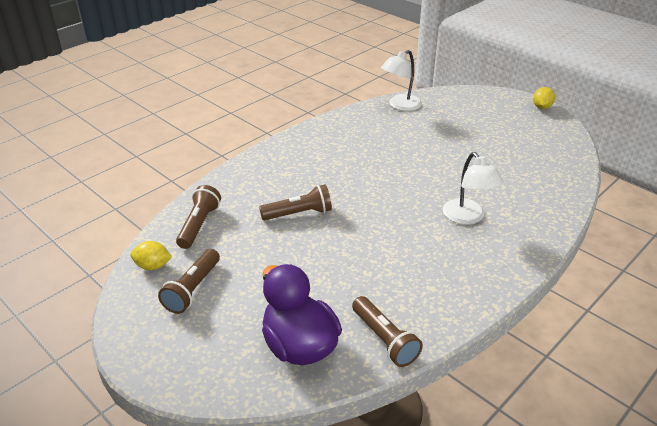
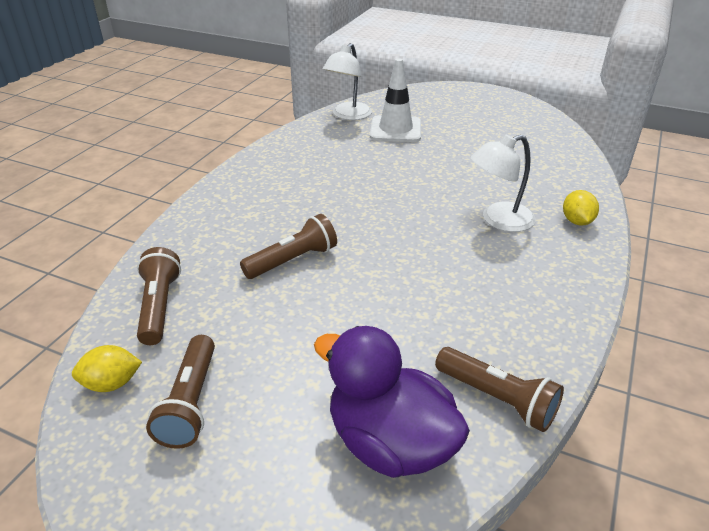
camera: 20 degrees left, 0 degrees up
white lamp [443,152,504,225] -> white lamp turned 105 degrees clockwise [470,135,535,232]
yellow lemon [533,87,555,109] -> yellow lemon moved to [563,190,599,226]
none -> white traffic cone [370,58,421,142]

